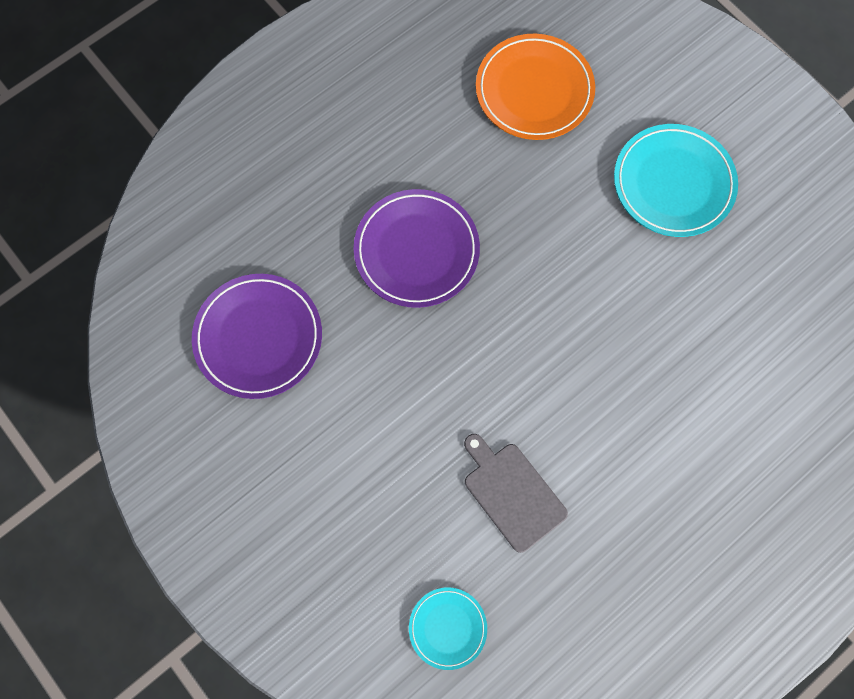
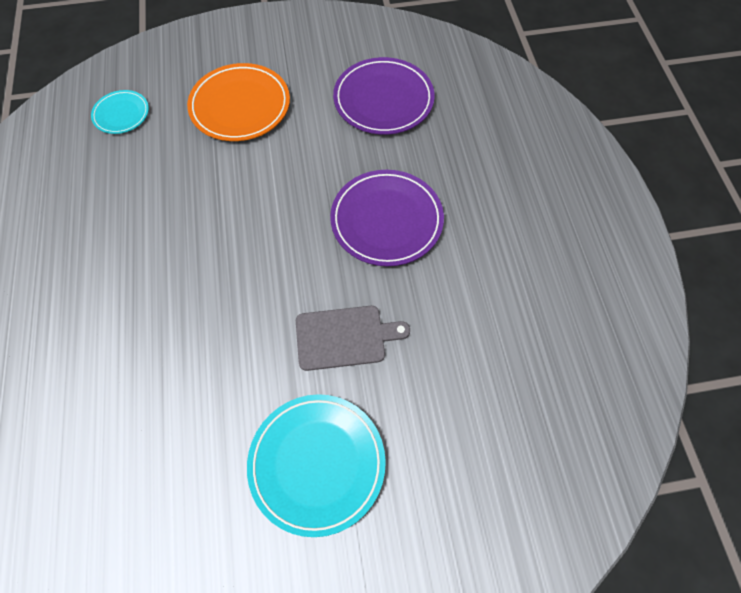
camera: 120 degrees right, 10 degrees down
grey cutting board [464,434,568,553] -> grey cutting board moved to [296,306,410,371]
orange plate [476,34,595,140] -> orange plate moved to [187,63,290,141]

